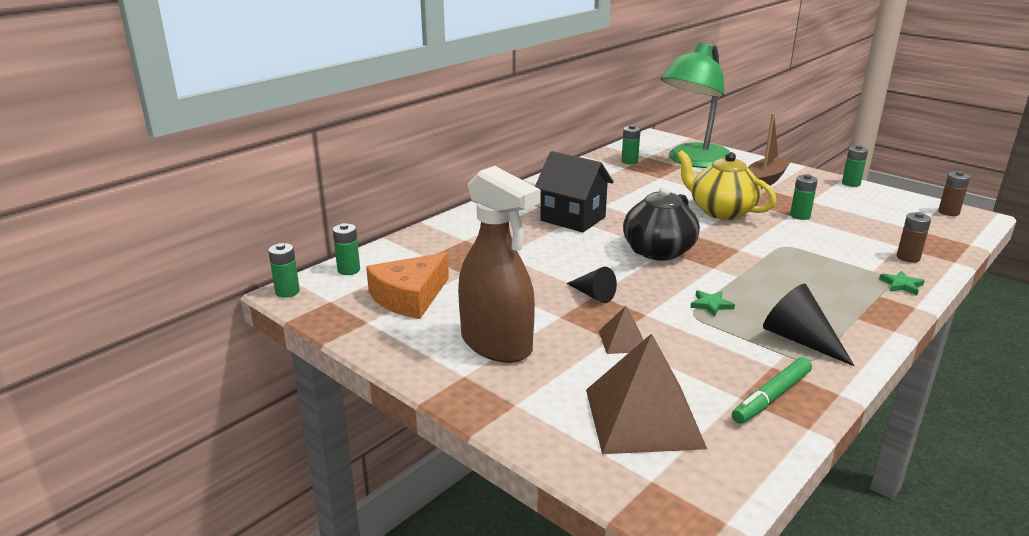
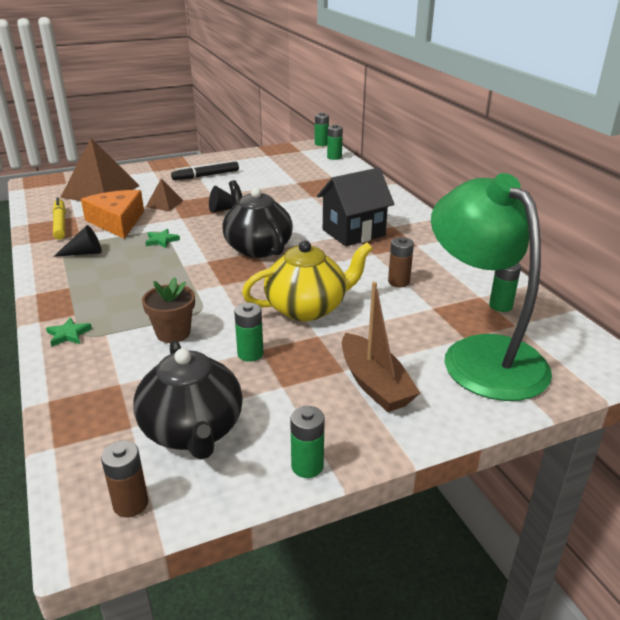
camera: 115 degrees right, 5 degrees up
orange cheese [366,252,449,319] -> orange cheese moved to [81,190,144,239]
brown spray bottle [458,166,540,363] -> black marker [171,161,239,180]
green marker [732,357,812,424] -> yellow marker [53,198,66,239]
black cone [763,284,855,366] -> black cone [53,225,102,257], size x0.66
brown battery [897,212,931,263] -> brown battery moved to [388,237,414,287]
none -> black teapot [133,340,243,460]
none -> brown flower pot [142,277,195,343]

